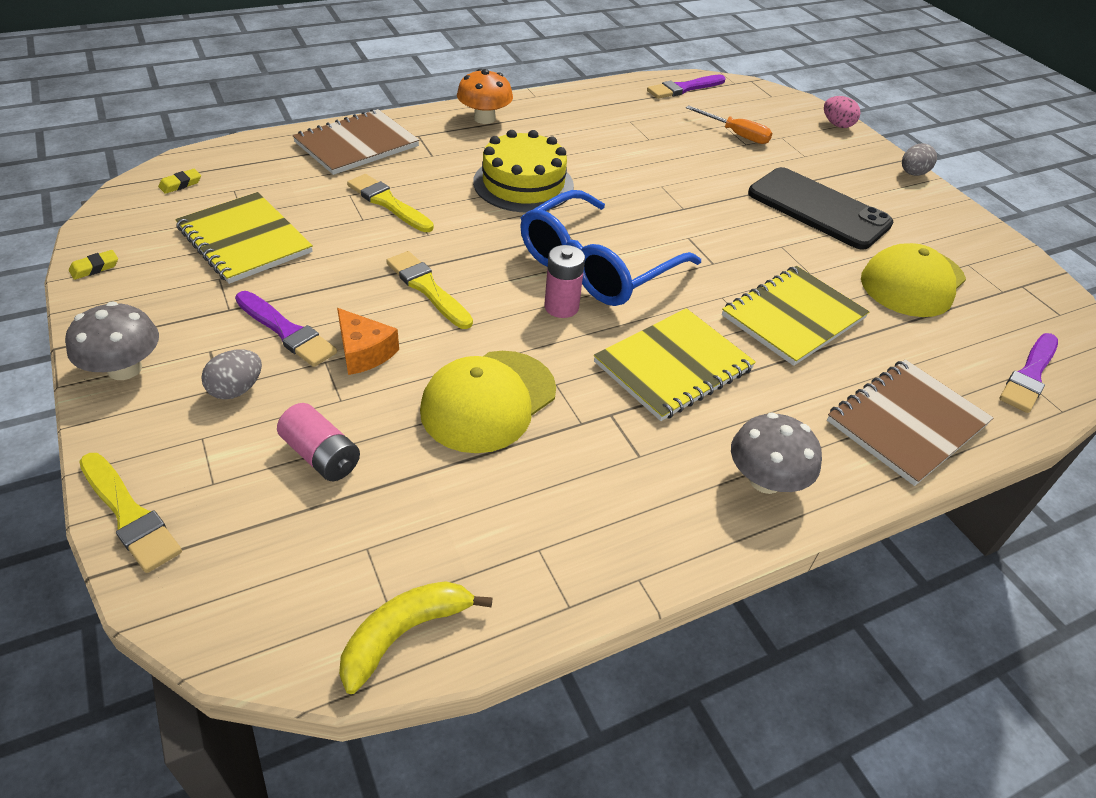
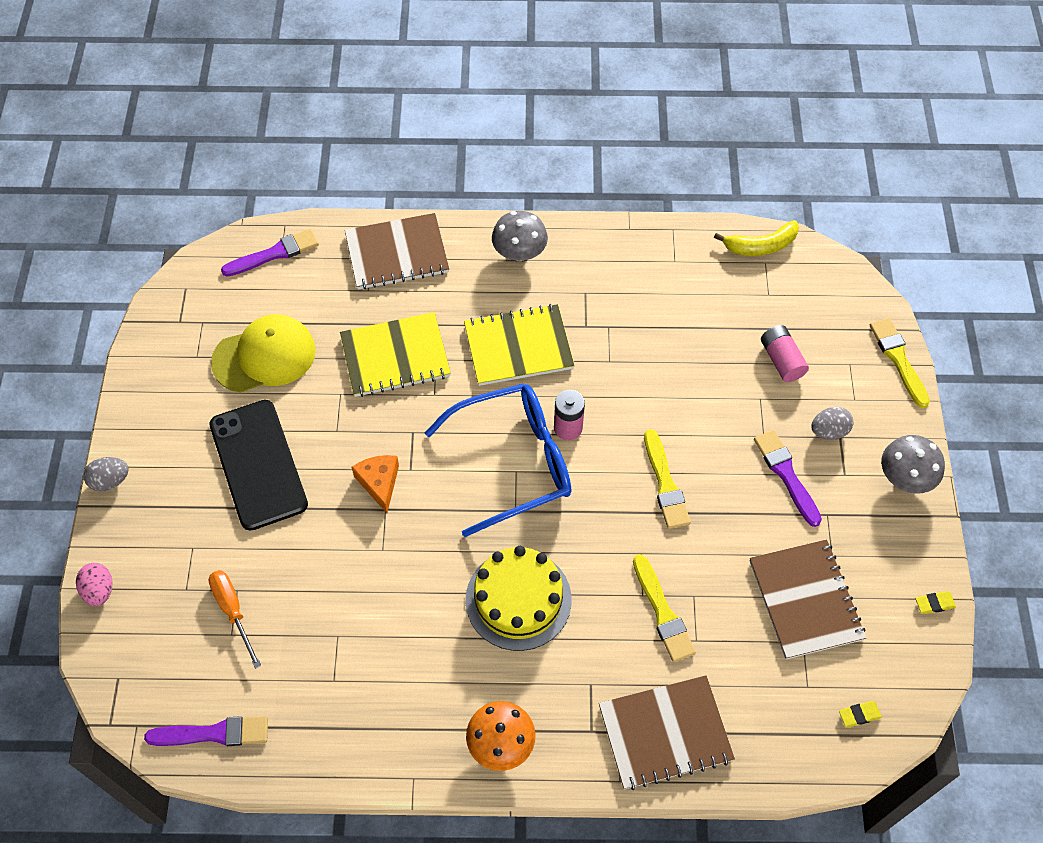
camera: 150 degrees left, 15 degrees up
yellow notebook [175,192,313,284] -> brown notebook [750,539,866,659]
orange cheese [337,308,399,375] -> orange cheese moved to [352,455,399,513]
yellow cap [420,351,556,453] -> none

